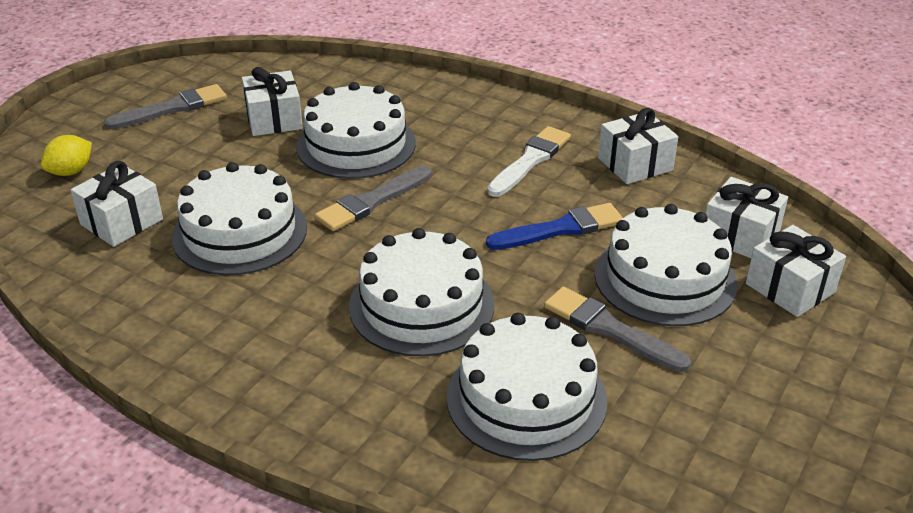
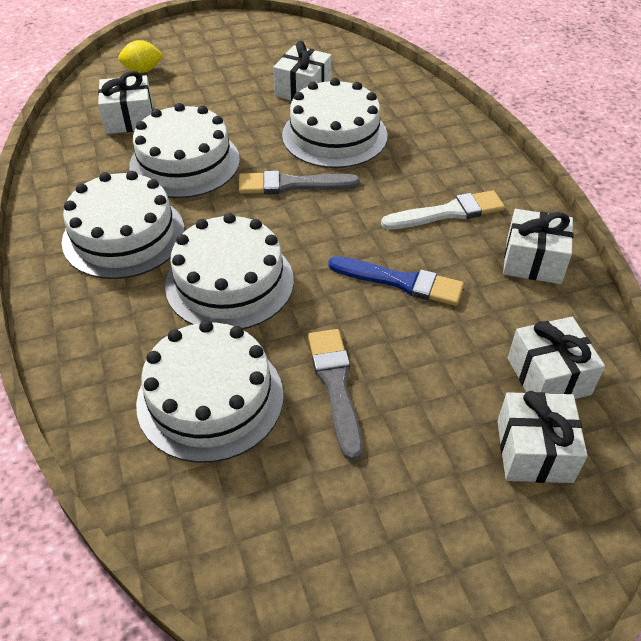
camera: 40 degrees right, 10 degrees up
grey brush [104,84,227,129] -> none
white cake [594,204,738,326] -> white cake moved to [62,171,185,279]

